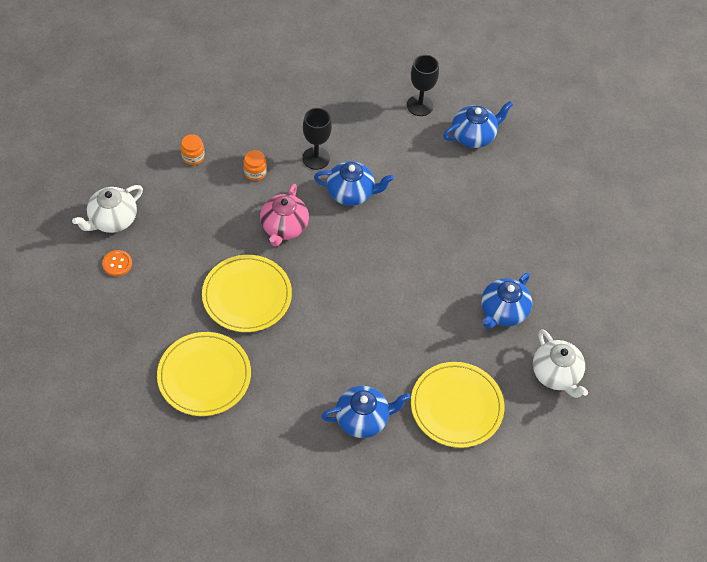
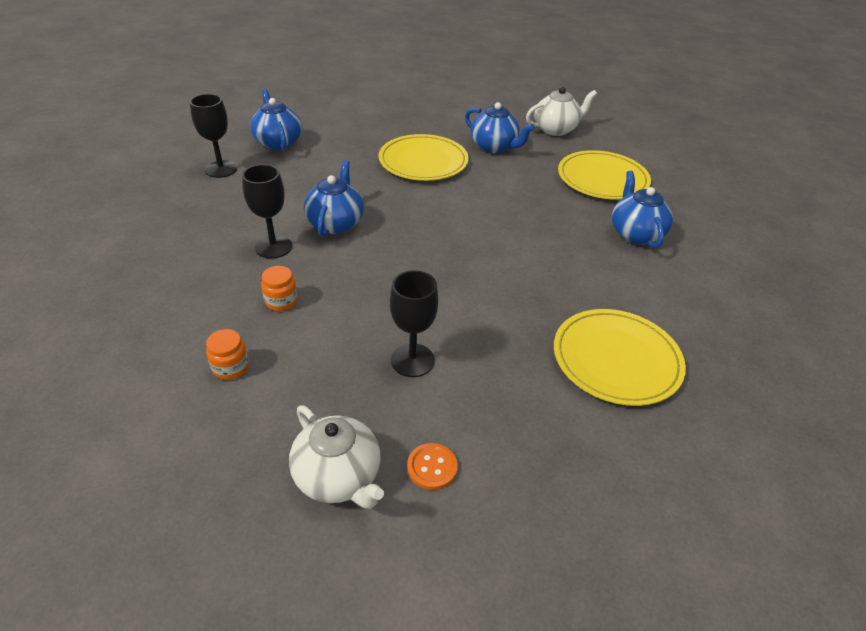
camera: 85 degrees left, 15 degrees down
yellow plate [202,255,292,332] -> yellow plate moved to [379,134,469,181]
pink teapot [260,184,309,247] -> none
none -> black goblet [390,270,438,377]

